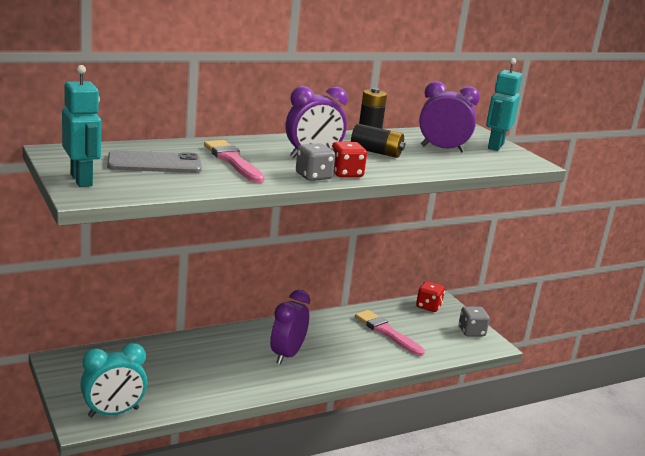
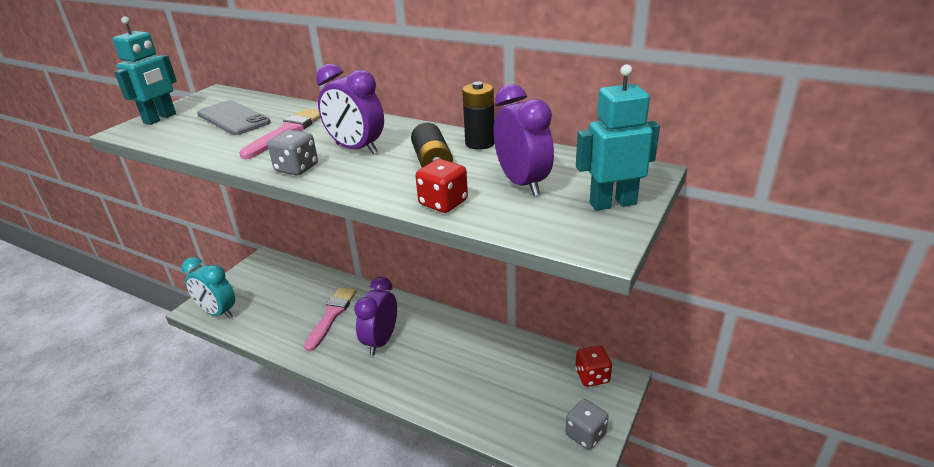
camera: 60 degrees right, 10 degrees up
purple clock [270,290,310,364] -> purple clock turned 60 degrees counterclockwise [354,277,397,355]
red dice [331,142,367,177] -> red dice moved to [415,159,468,213]
pink brush [355,310,425,356] -> pink brush moved to [304,287,357,351]

